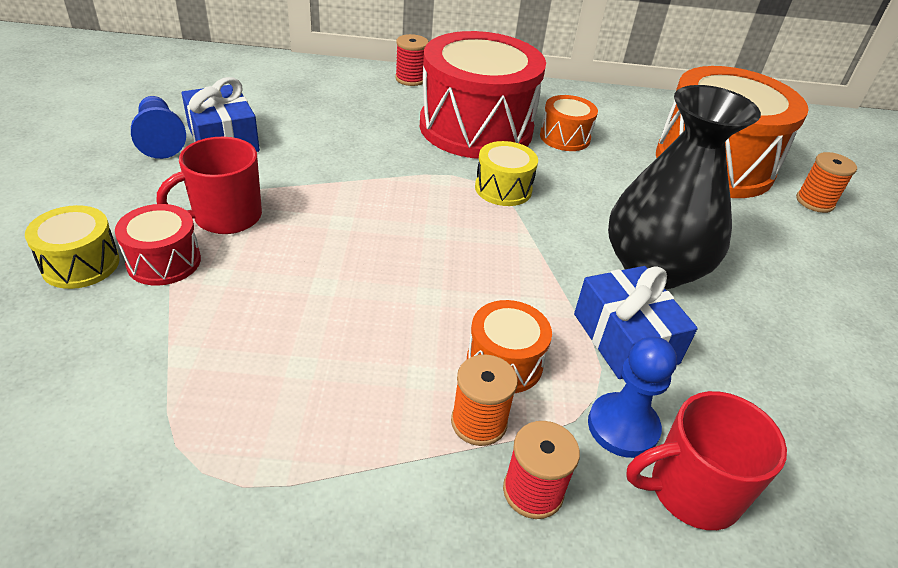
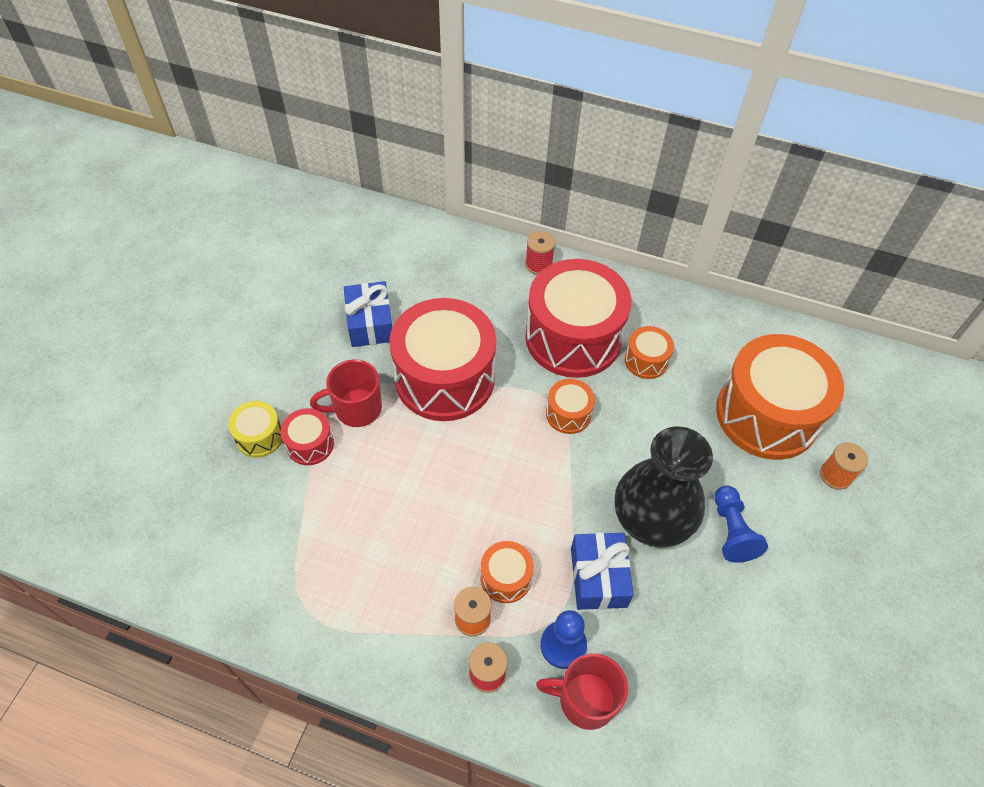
camera: 20 degrees right, 15 degrees up
blue pawn [131,96,186,159] -> blue pawn moved to [714,486,768,563]
yellow drum [475,141,538,206] -> orange drum [546,379,595,434]
none -> red drum [389,298,496,421]

